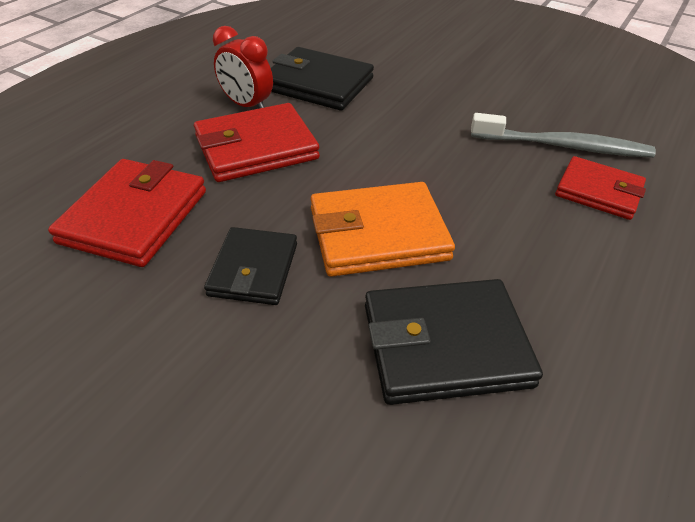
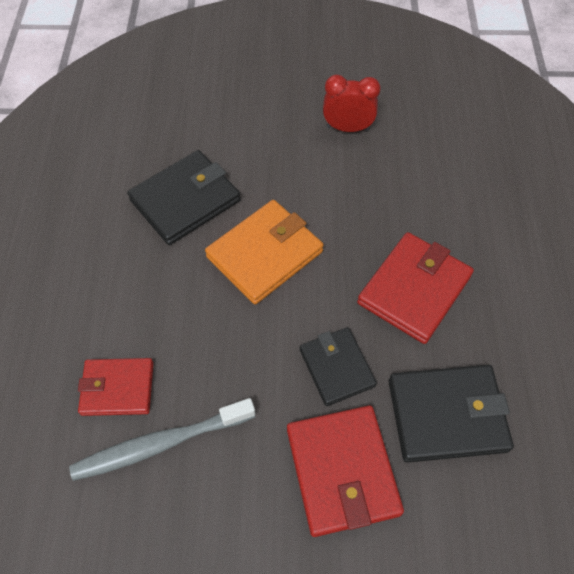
camera: 150 degrees right, 15 degrees up
red wallet [48,159,206,267] -> red wallet moved to [287,405,404,537]
black wallet [204,227,297,305] -> black wallet moved to [300,327,377,406]
red clock [213,26,273,108] -> red clock moved to [323,75,381,132]

